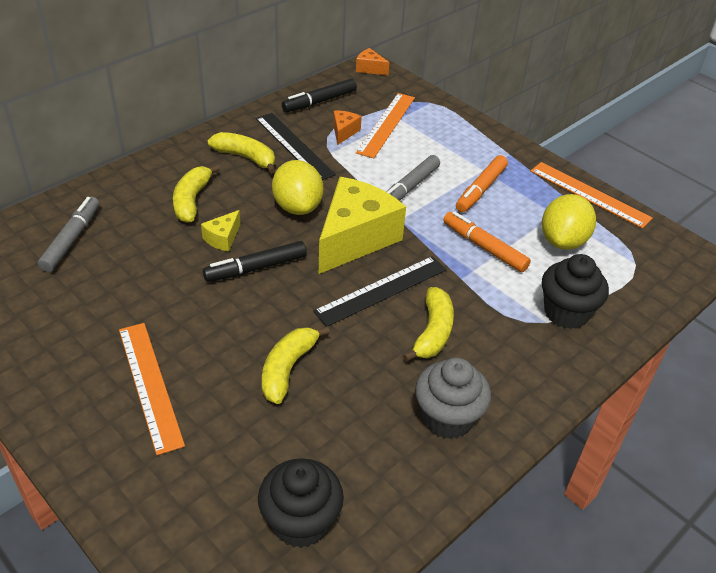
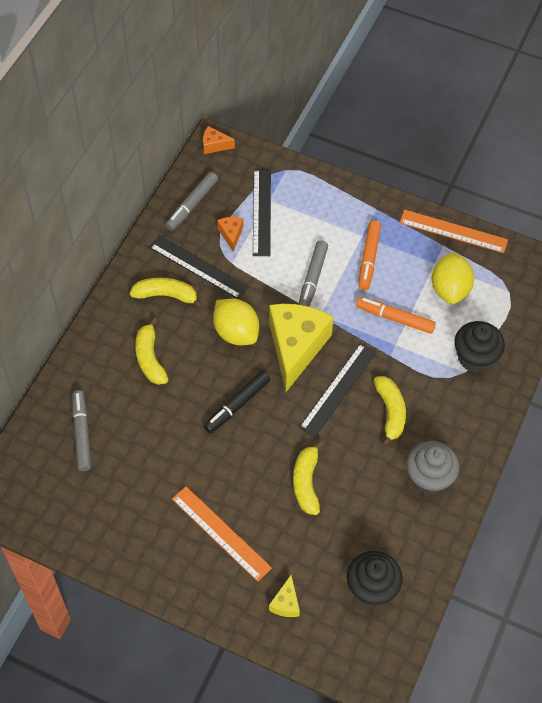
camera: 20 degrees left, 15 degrees up
yellow cheese [201,210,240,252] -> yellow cheese moved to [269,575,300,617]
black marker [282,78,357,112] -> grey marker [165,172,218,231]
orange ruler [356,93,415,158] -> black ruler [253,169,271,256]

